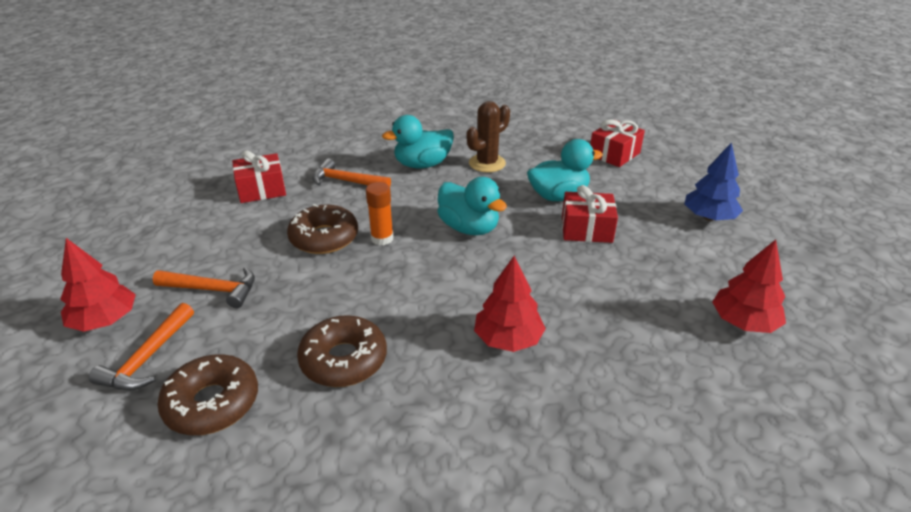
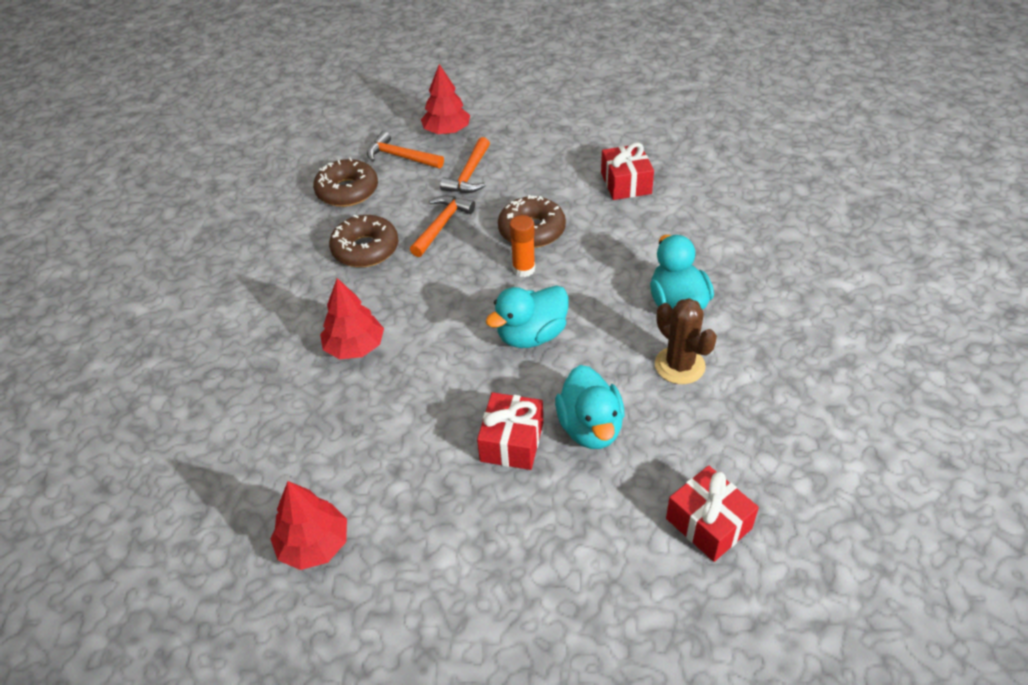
camera: 100 degrees right, 10 degrees up
orange hammer [312,159,391,187] -> orange hammer moved to [410,195,475,257]
blue tree [684,142,743,221] -> none

